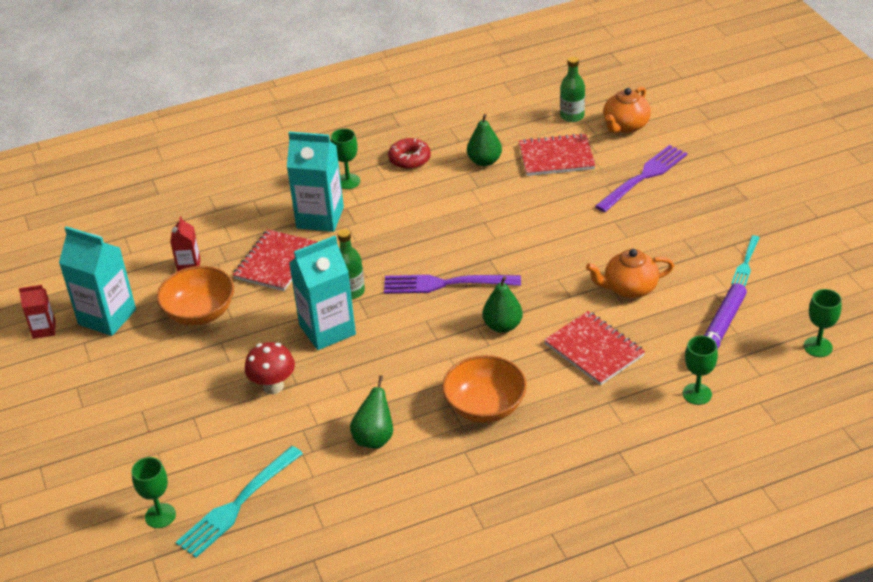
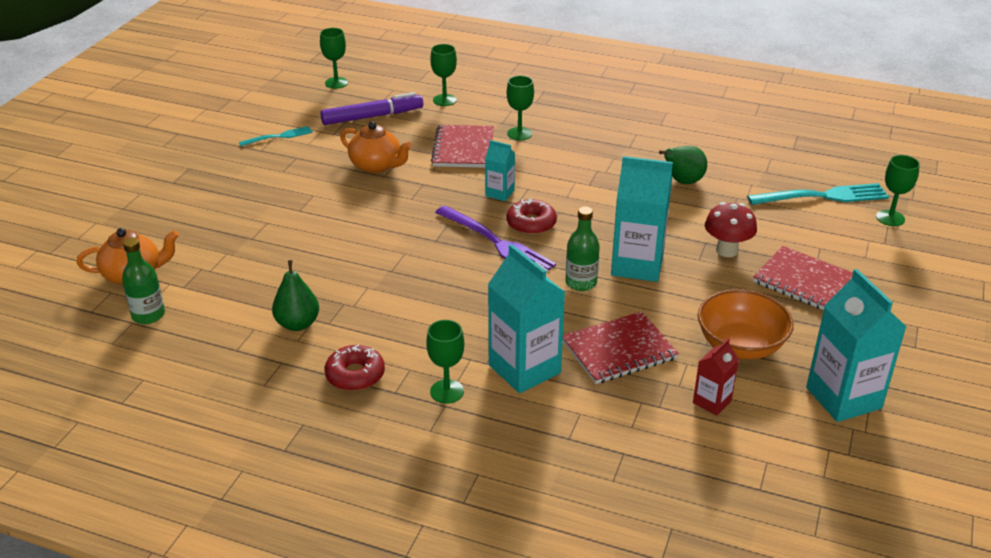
camera: 140 degrees left, 5 degrees down
red carton [19,285,56,339] -> none
orange bowl [442,355,527,423] -> none
green pear [482,276,523,333] -> turquoise carton [485,140,515,201]
red notebook [519,133,596,176] -> red notebook moved to [753,246,853,310]
purple fork [595,145,688,212] -> none
none -> green goblet [507,76,534,140]
none -> red donut [507,198,557,235]

